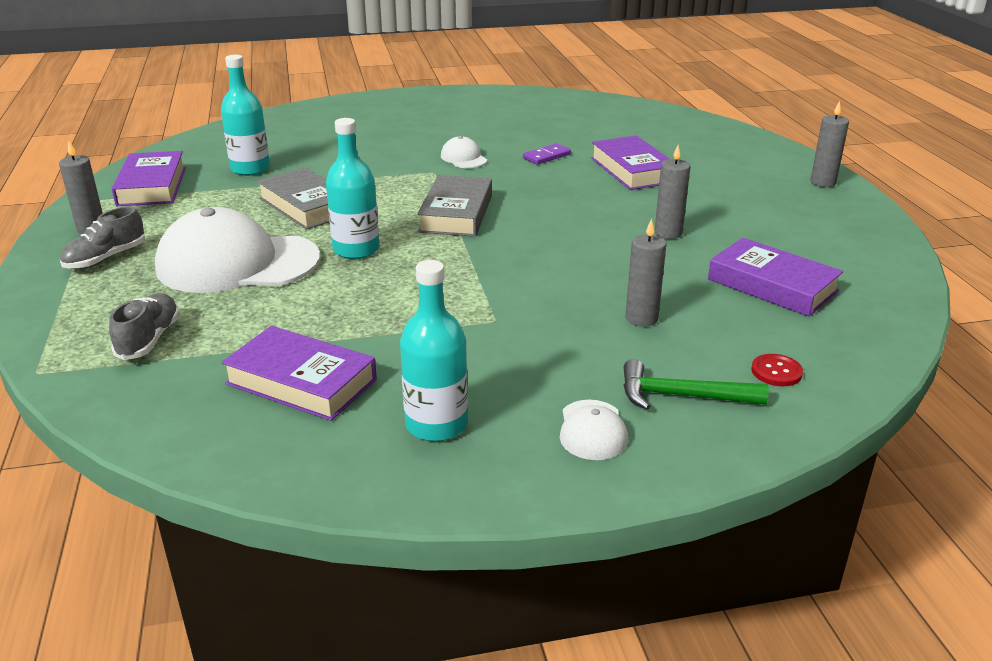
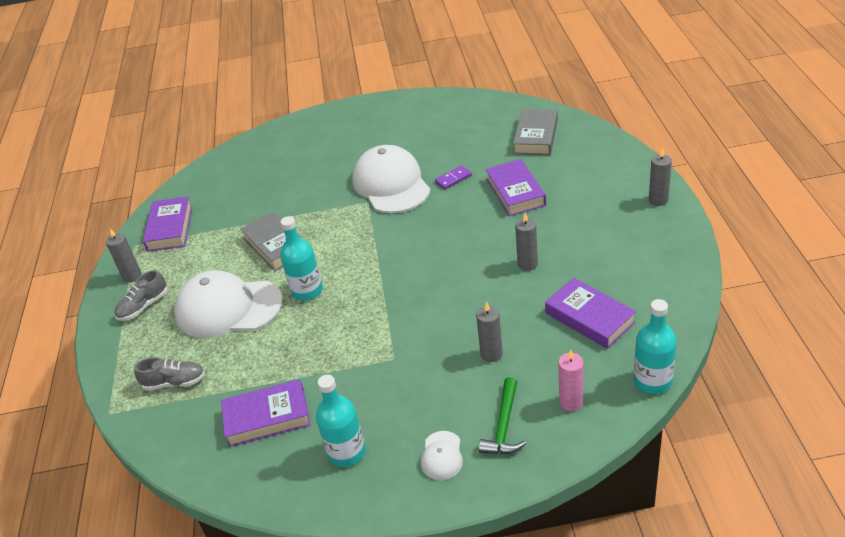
camera: 10 degrees right, 10 degrees up
grey shoe [109,294,180,360] -> grey shoe turned 75 degrees clockwise [134,357,205,391]
turquoise bottle [221,55,270,176] -> turquoise bottle moved to [634,299,677,394]
purple book [221,326,377,421] -> purple book turned 45 degrees counterclockwise [221,379,310,447]
grey book [417,175,492,237] -> grey book moved to [513,109,558,155]
white cap [441,136,487,168] -> white cap [352,145,431,213], size x2.30
green hammer [623,359,769,410] -> green hammer turned 90 degrees counterclockwise [479,377,526,454]
red button [751,354,803,386] -> pink candle [558,350,583,411]

